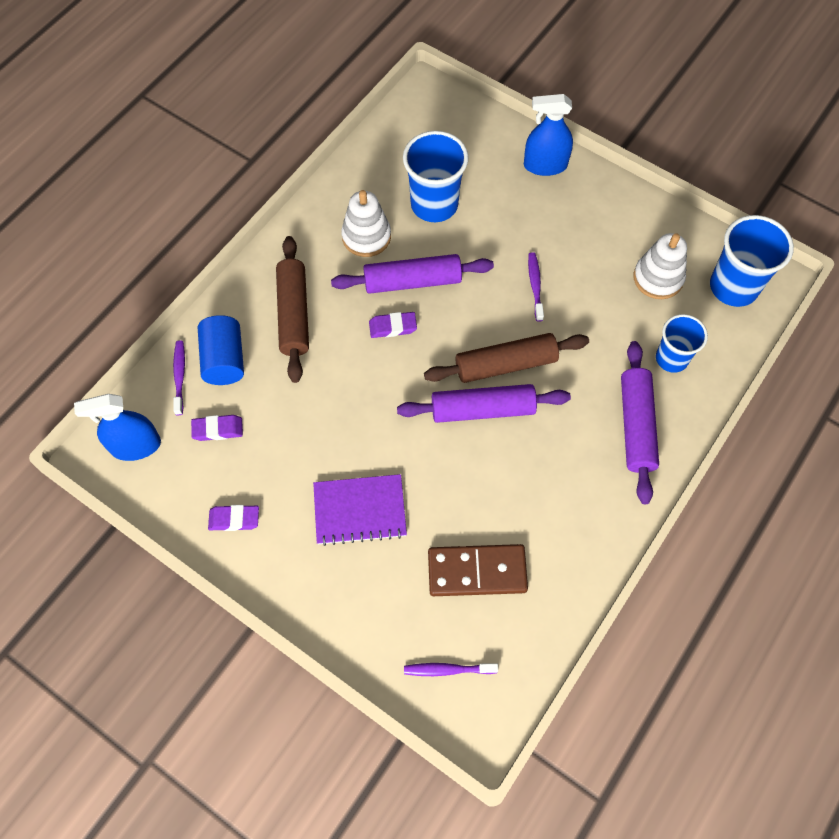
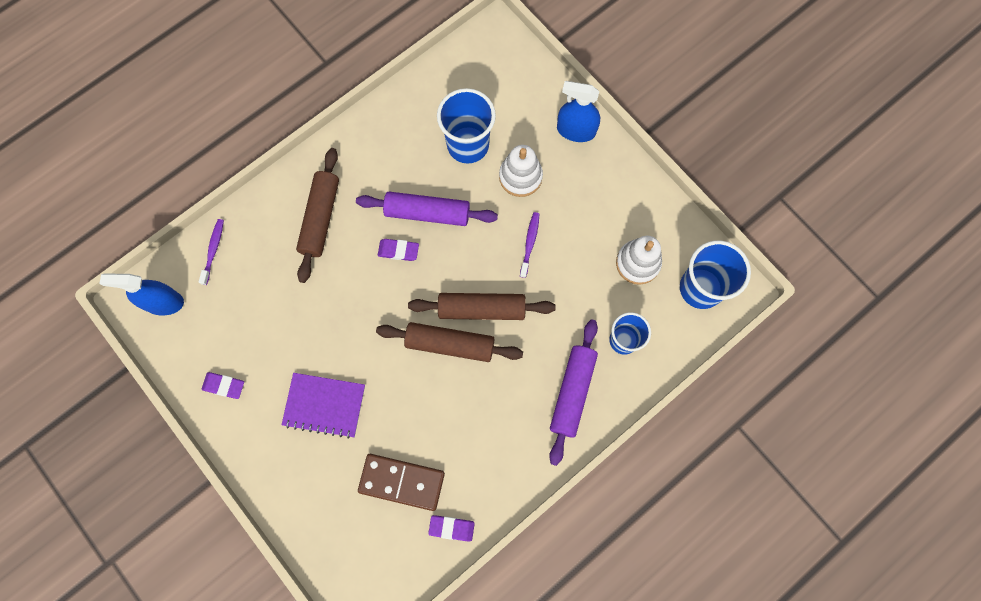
camera: 15 degrees right, 10 degrees up
purple eraser [191,415,243,441] -> purple eraser moved to [428,515,475,542]
blue cylinder [198,315,244,385] -> none
white stacking toy [341,190,391,257] -> white stacking toy moved to [499,145,543,197]
purple rolling pin [397,384,571,423] -> brown rolling pin [376,322,523,362]
purple toothbrush [404,663,498,676] -> none

